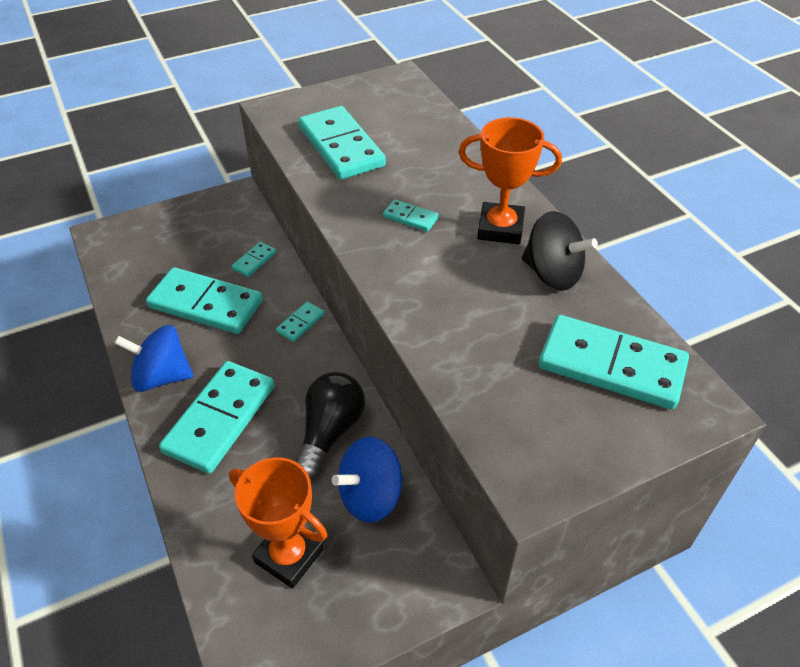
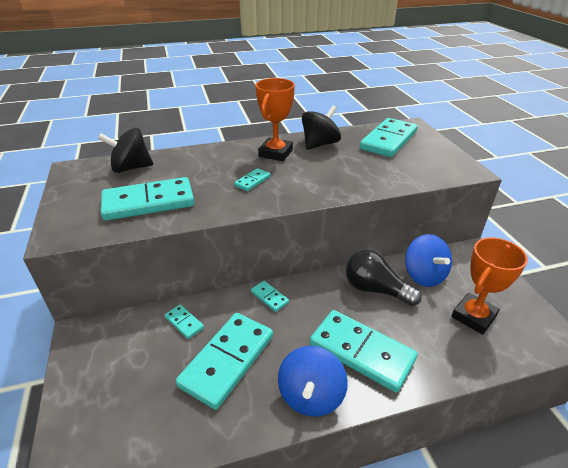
camera: 80 degrees left, 10 degrees down
none -> black spinning top [98,128,153,173]

